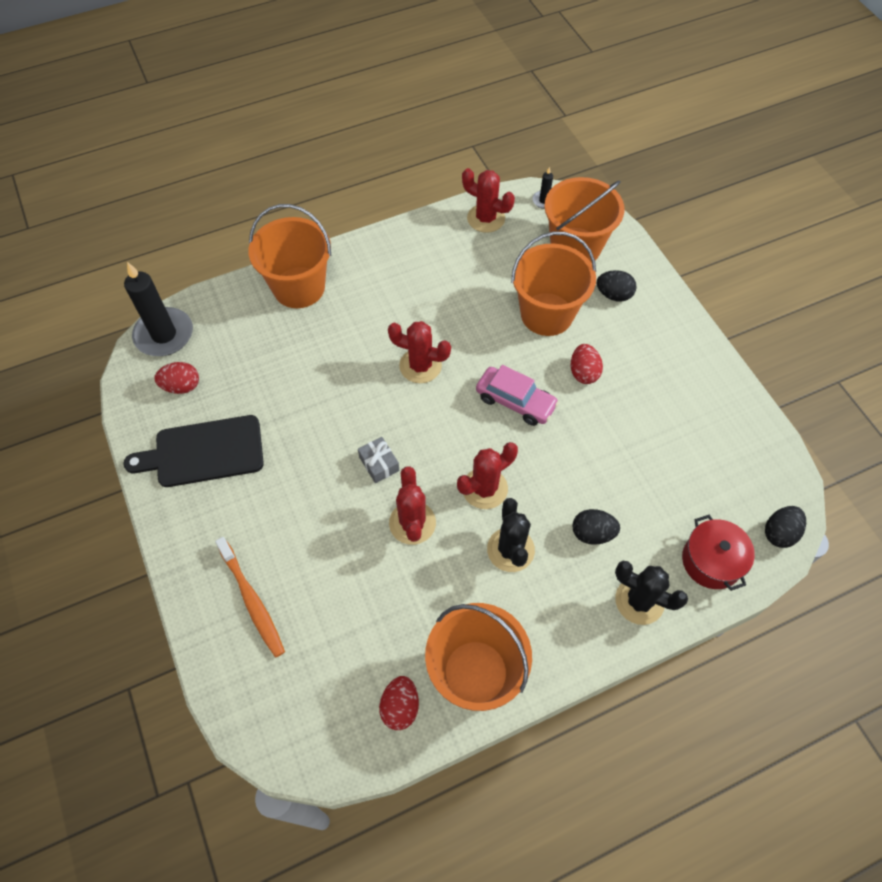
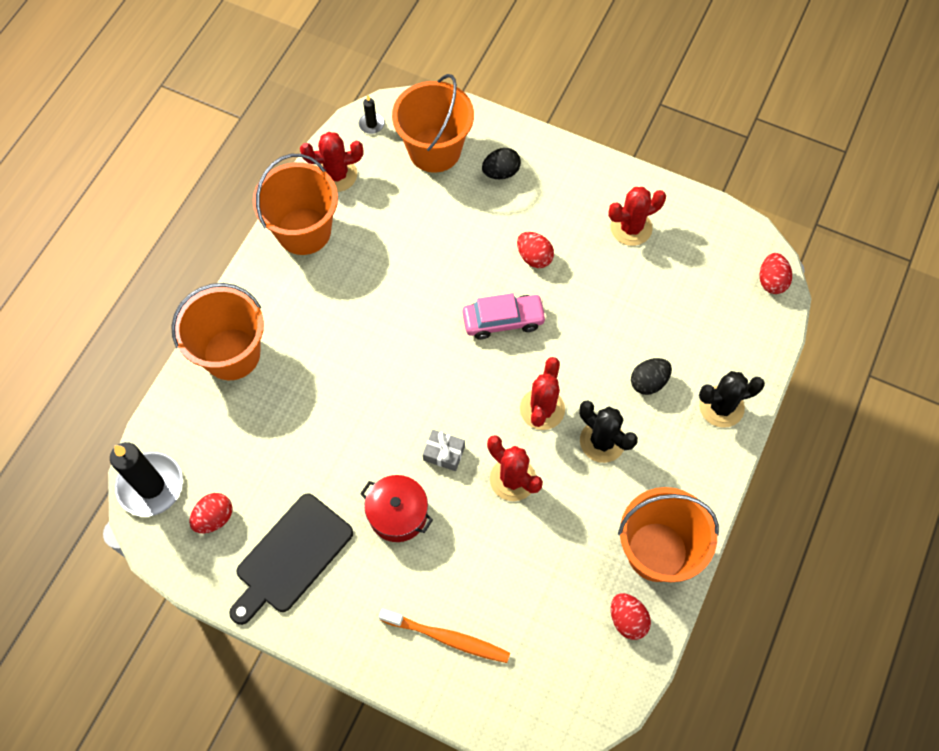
camera: 40 degrees left, 5 degrees up
red cactus [388,321,451,383] -> red cactus moved to [608,187,666,246]
orange bucket [511,232,596,336] -> orange bucket moved to [253,154,338,255]
red pot [682,515,755,591] -> red pot moved to [360,475,433,542]
black egg [765,506,806,548] -> red egg [760,253,792,294]

